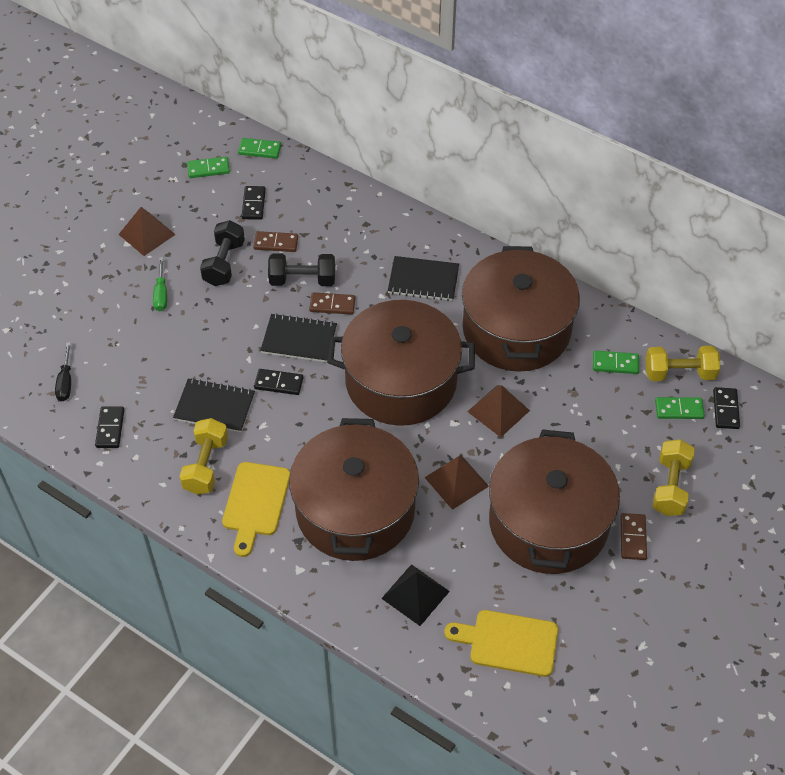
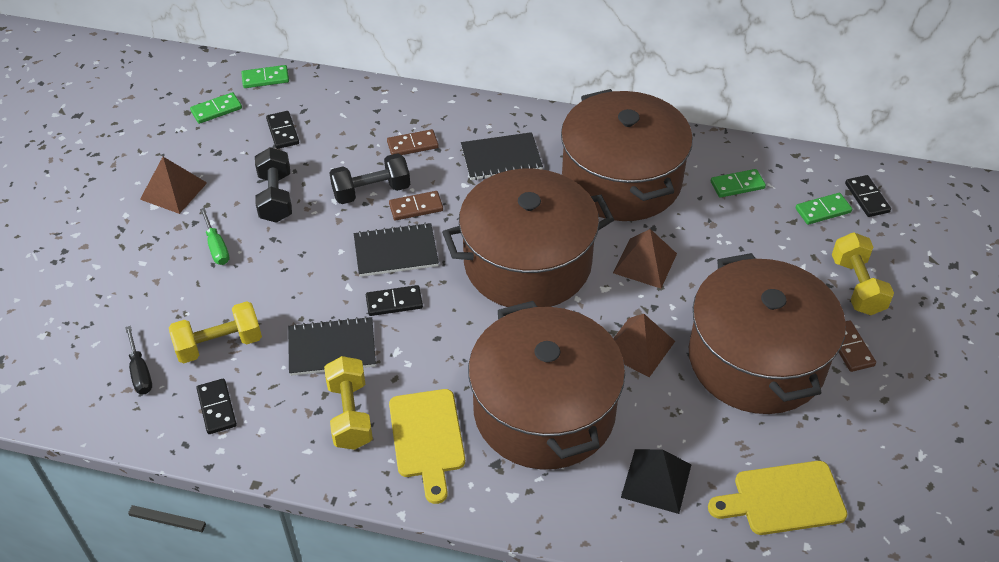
camera: 20 degrees left, 5 degrees down
brown domino [253,231,298,252] -> brown domino moved to [387,129,439,155]
yellow dumbbell [646,346,720,381] -> yellow dumbbell moved to [169,301,262,364]

